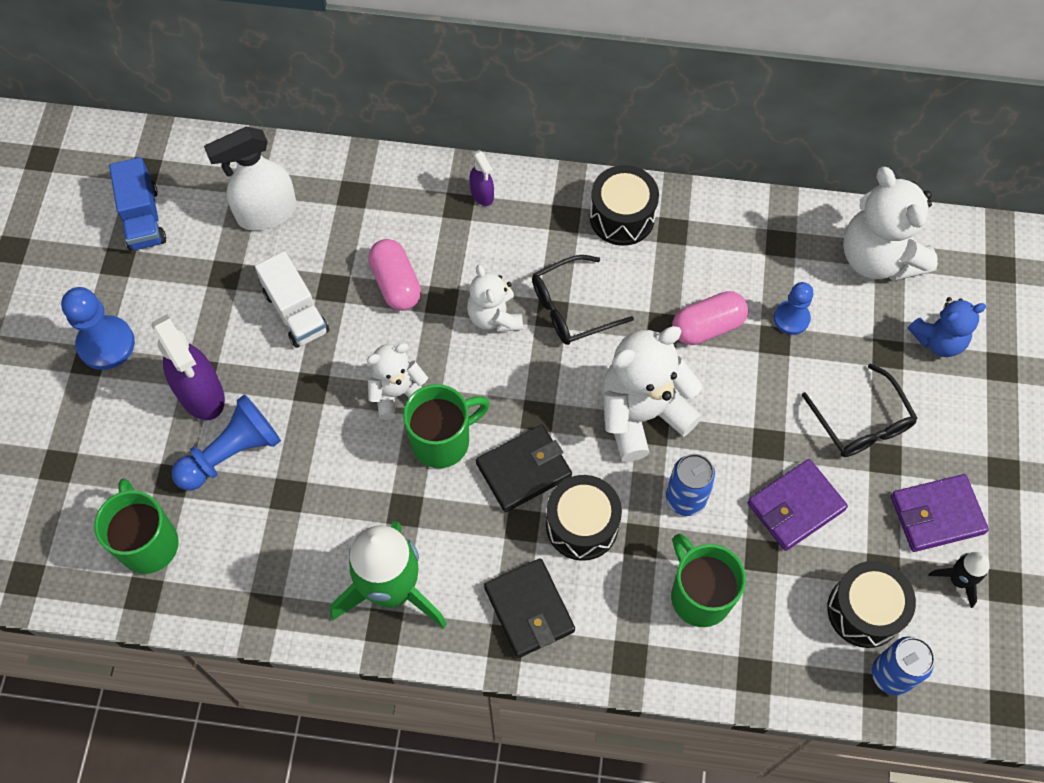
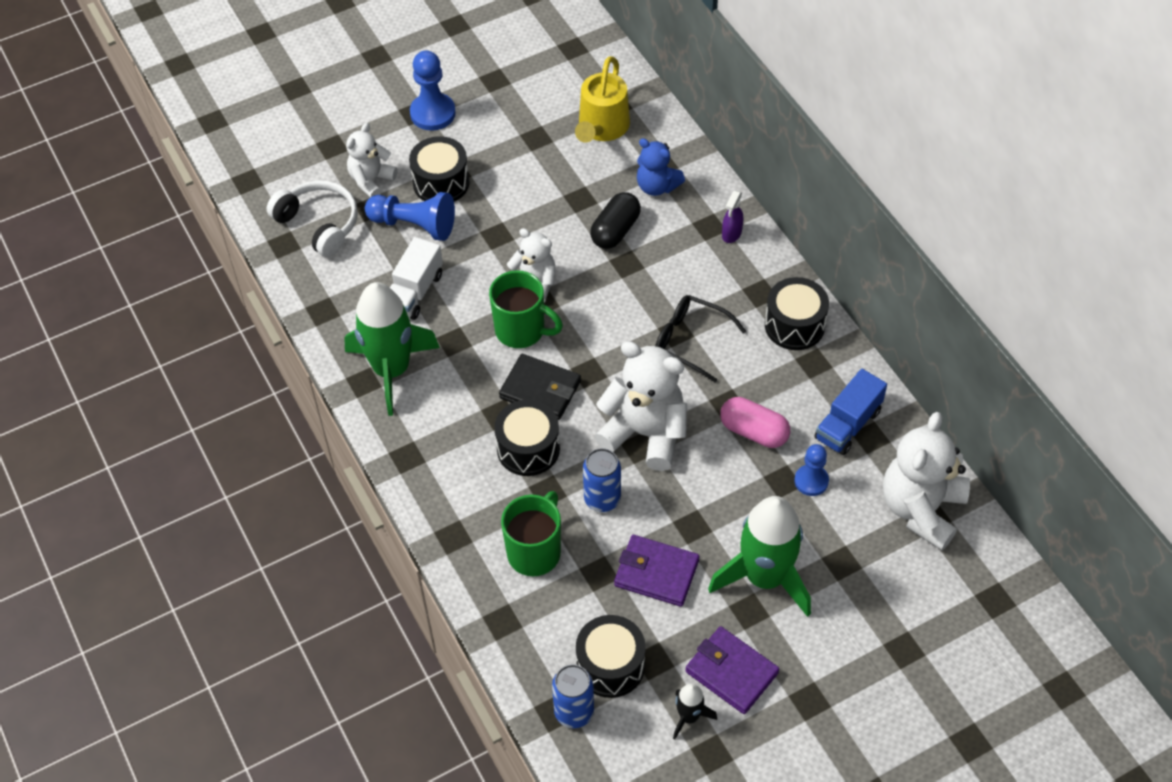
camera: 55 degrees right, 10 degrees down
green mug [94,478,179,574] -> white headphones [267,180,358,257]
blue truck [109,157,166,251] -> blue truck moved to [814,369,887,455]
purple spray bottle [151,314,225,420] -> black drum [409,136,470,202]
white spray bottle [204,127,297,230] -> yellow watering can [575,56,630,143]
white truck [255,251,329,348] -> white truck moved to [390,237,443,320]
pink capsule [368,239,421,311] -> black capsule [590,192,641,249]
white teddy bear [467,264,523,332] -> white teddy bear moved to [346,123,398,198]
black wallet [484,558,575,658] -> none
black glasses [802,363,918,457] -> green rocket [708,496,811,617]
blue teddy bear [908,297,986,357] -> blue teddy bear moved to [637,138,685,196]

